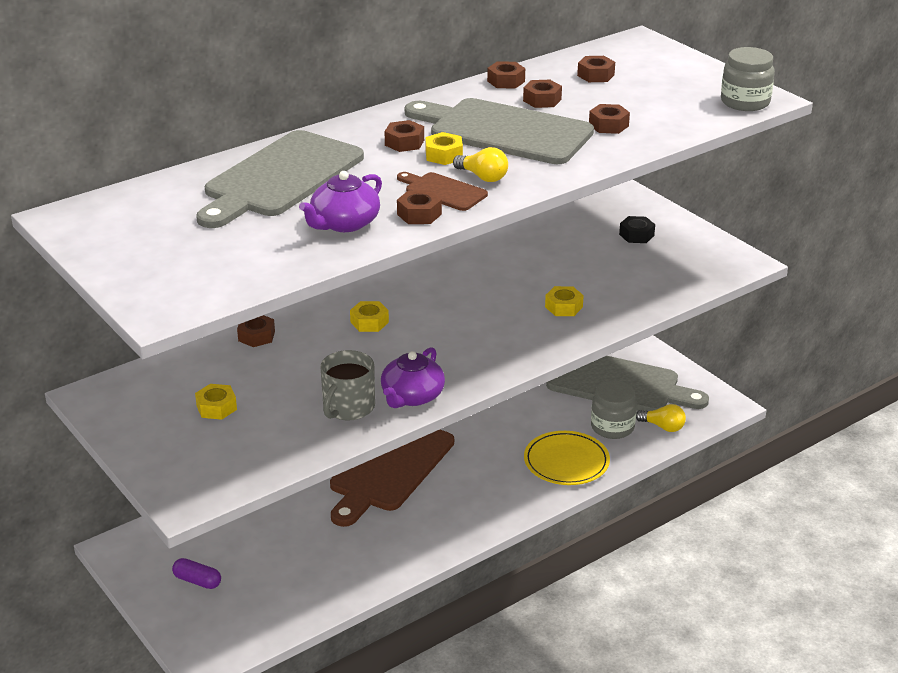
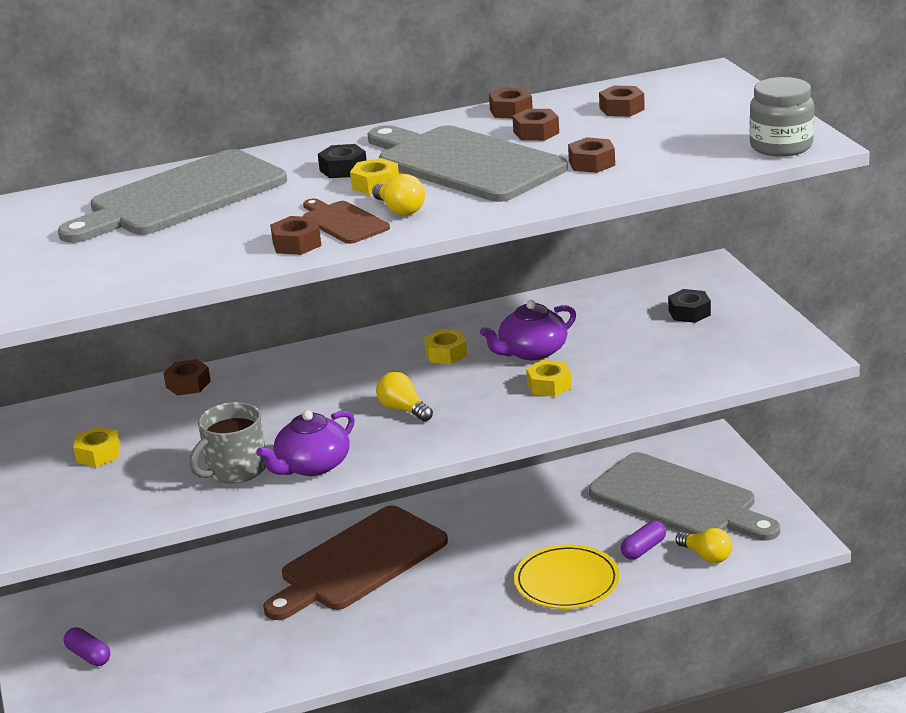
camera: 20 degrees right, 5 degrees down
purple teapot [299,171,382,232] -> purple teapot moved to [480,300,576,360]
yellow nut [350,301,389,332] -> yellow nut moved to [424,329,467,364]
brown nut [384,120,424,152] -> black nut [318,144,367,178]
grey jar [591,380,637,439] -> purple capsule [621,521,666,560]
none -> yellow light bulb [376,372,433,422]

